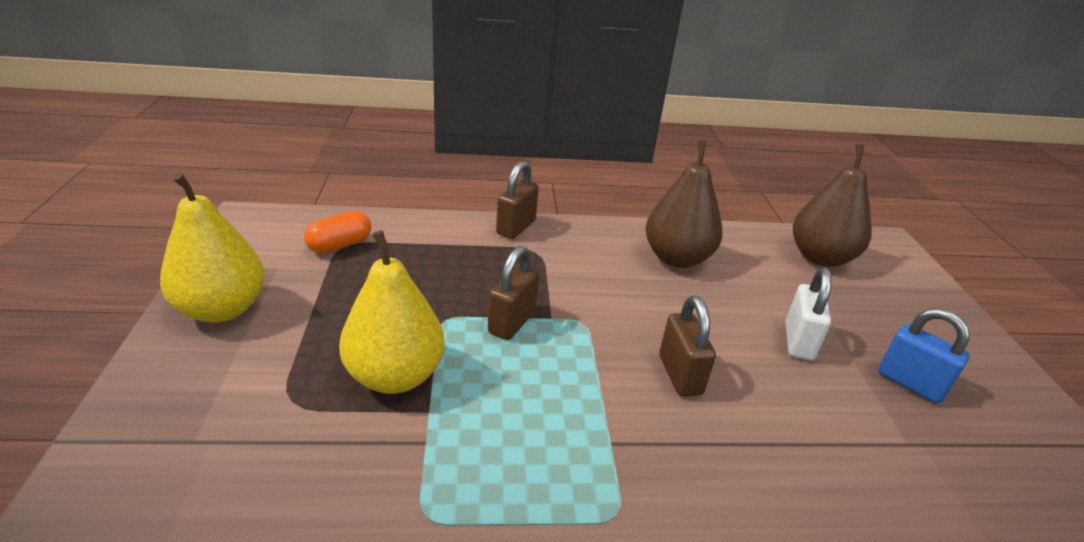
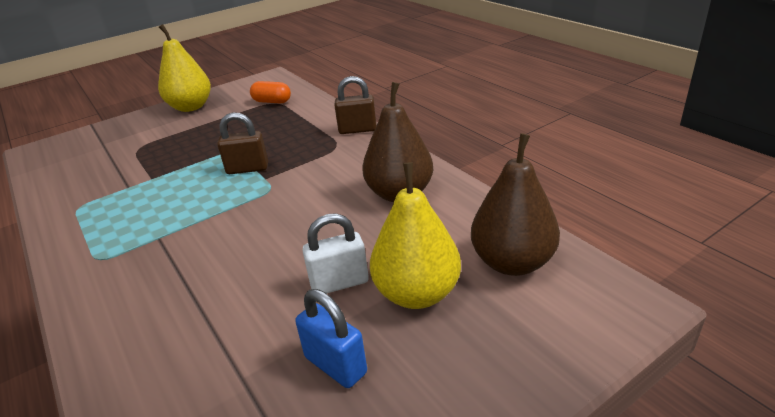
camera: 65 degrees right, 0 degrees up
yellow pear [339,230,445,394] -> yellow pear moved to [370,162,461,309]
brown padlock [659,296,716,397] -> none
blue padlock [878,308,970,403] -> blue padlock turned 60 degrees counterclockwise [295,289,367,388]

